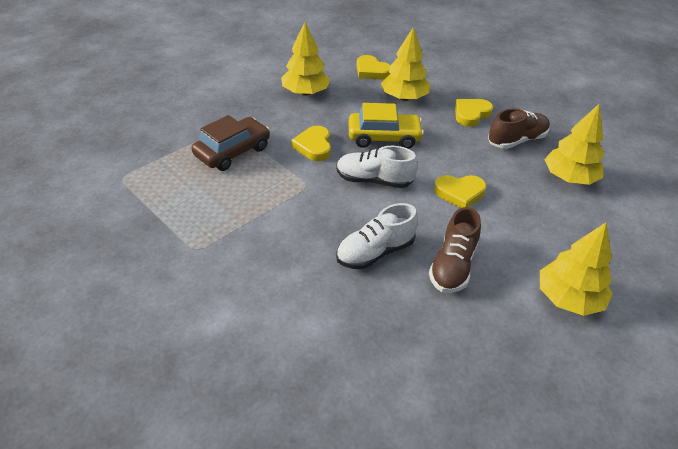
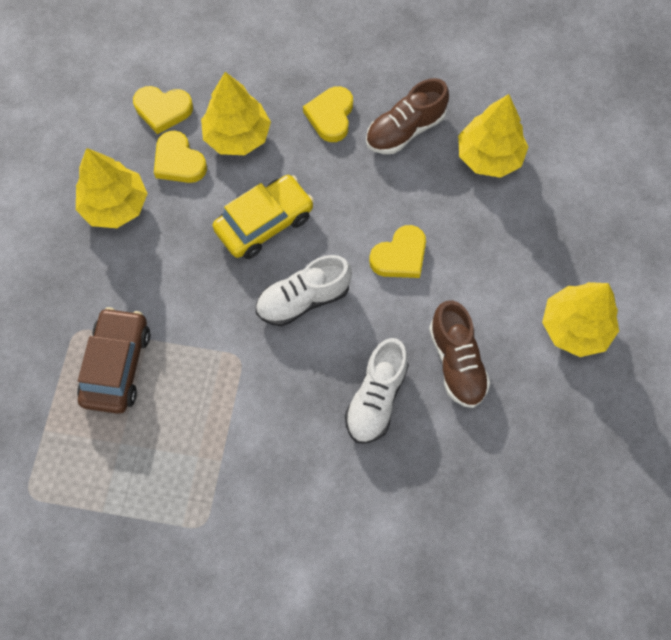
camera: 35 degrees left, 25 degrees up
yellow heart [291,126,331,161] -> yellow heart moved to [154,130,207,183]
brown shoe [488,108,550,149] -> brown shoe turned 150 degrees counterclockwise [366,78,449,154]

